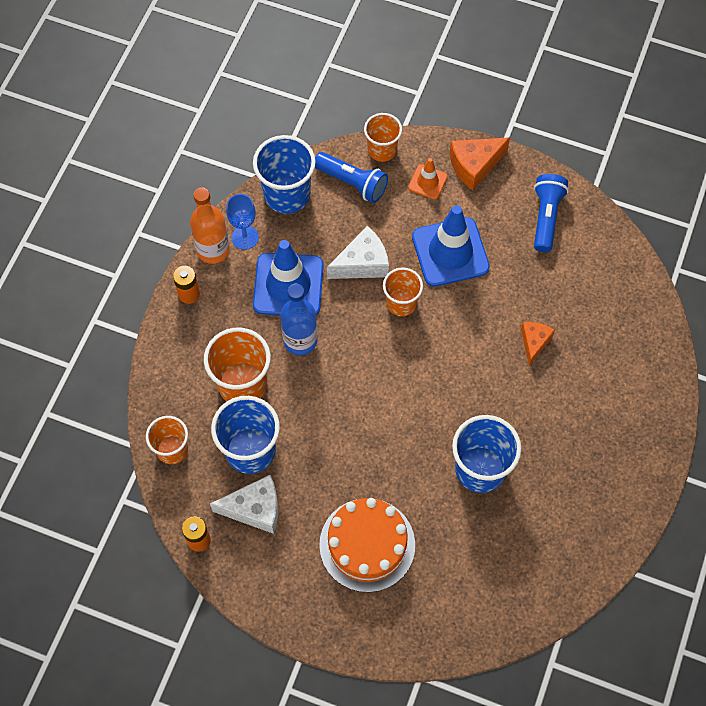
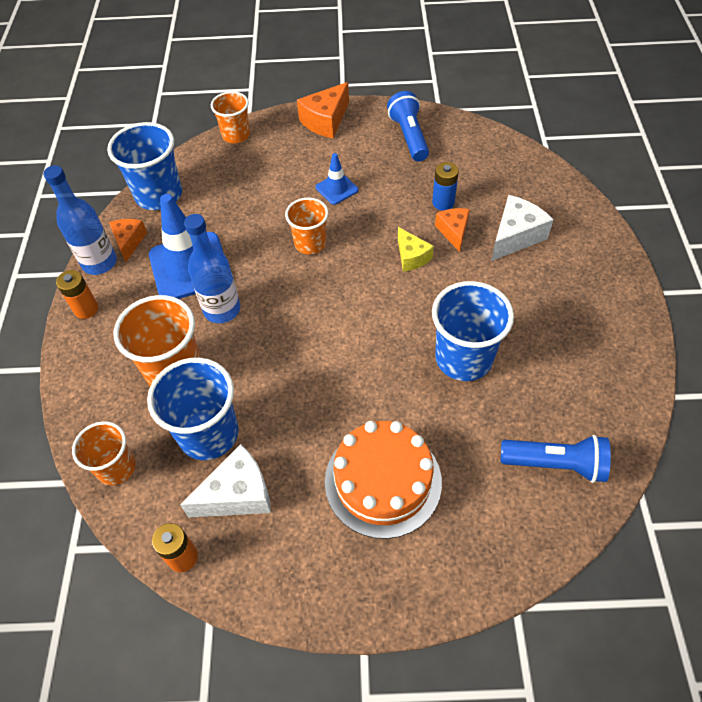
camera: 20 degrees left, 10 degrees down
orange bottle [190,187,230,264] -> blue bottle [43,165,117,275]
blue goblet [226,194,259,250] -> orange cheese [109,219,147,262]
blue flashlight [315,152,388,203] -> blue flashlight moved to [501,435,611,483]
white cheese [327,226,389,279] -> white cheese moved to [491,195,553,261]
orange traffic cone [408,158,448,200] -> none
blue traffic cone [412,205,490,287] -> blue traffic cone [316,153,358,205], size x0.50
none -> yellow cheese [398,227,434,272]
none -> blue battery [432,162,459,211]

